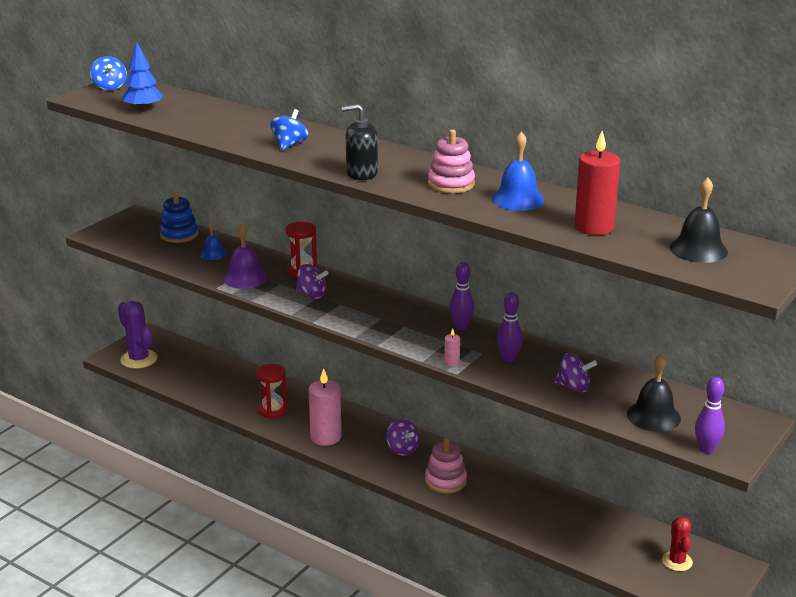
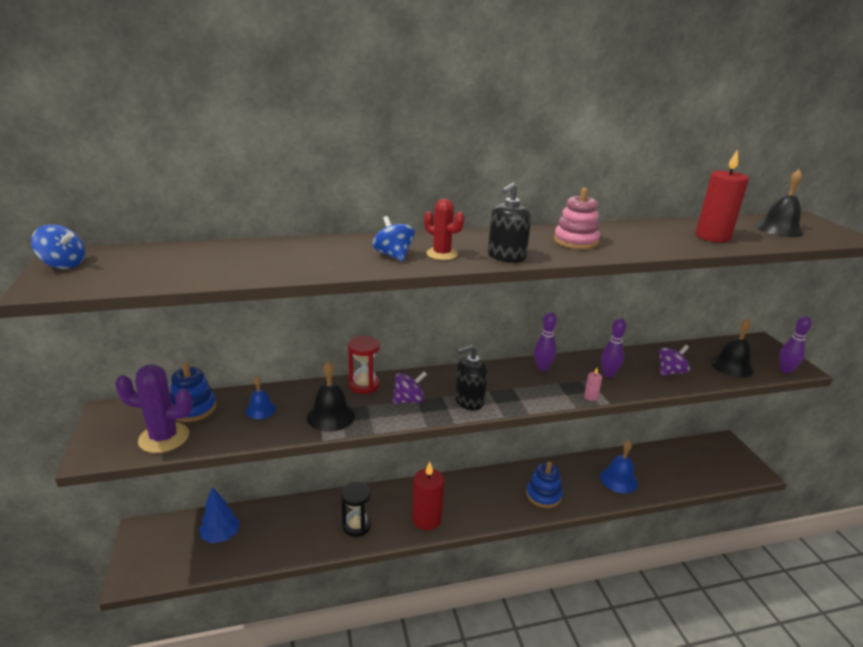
camera: 50 degrees left, 0 degrees up
purple cactus [118,301,158,369] -> purple cactus moved to [115,364,193,453]
blue tree [122,43,163,111] -> blue tree moved to [199,487,240,543]
purple bell [223,224,268,289] -> black bell [307,361,355,432]
red hourglass [256,364,288,419] -> black hourglass [341,482,371,537]
pink candle [308,368,342,446] -> red candle [412,462,444,530]
purple spinning top [386,419,420,455] -> none
pink stacking toy [425,438,467,494] -> blue stacking toy [526,461,563,508]
blue bell [492,132,544,211] -> blue bell moved to [600,440,638,493]
red cactus [662,517,693,571] -> red cactus moved to [424,199,465,260]
none -> black soap dispenser [455,345,488,410]

